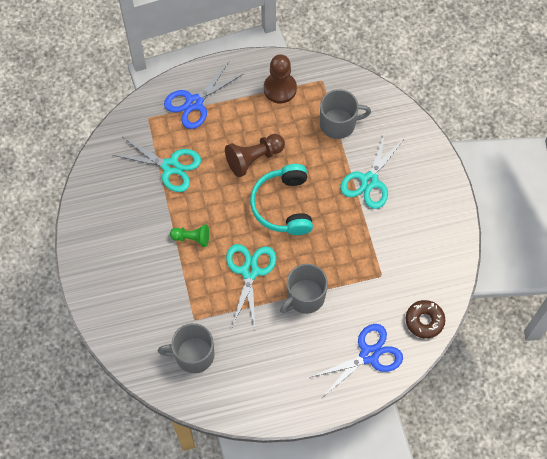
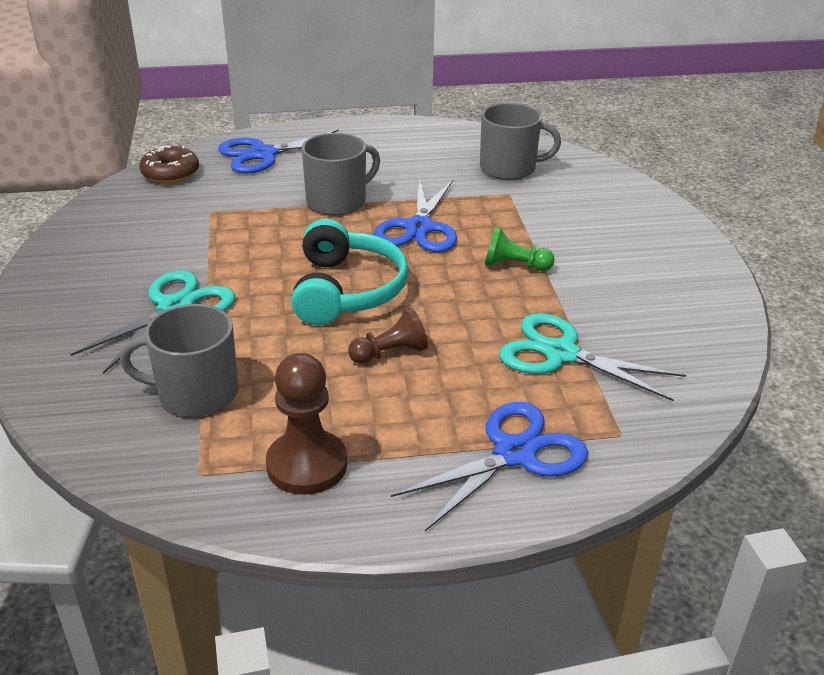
camera: 175 degrees left, 30 degrees down
brown pawn [225,134,285,177] -> brown pawn [348,308,428,364], size x0.63
turquoise scissors [226,244,276,328] -> blue scissors [373,178,457,252]

